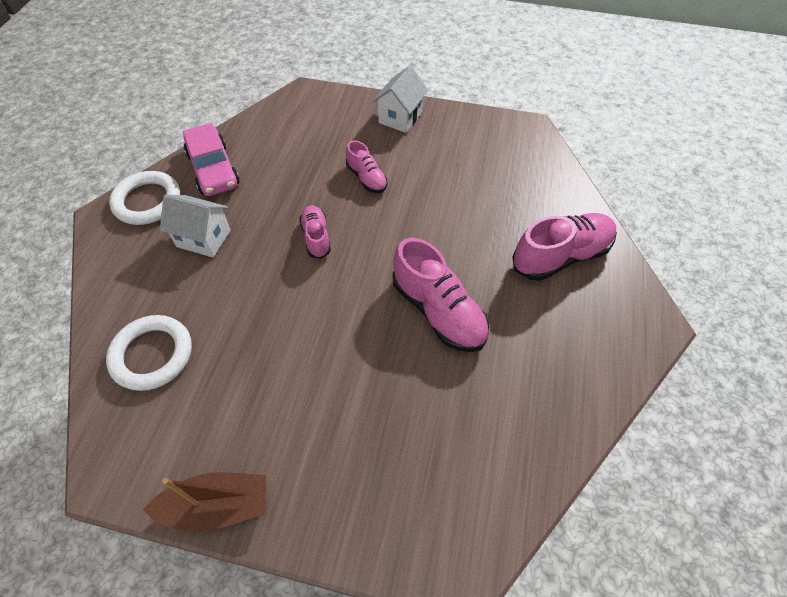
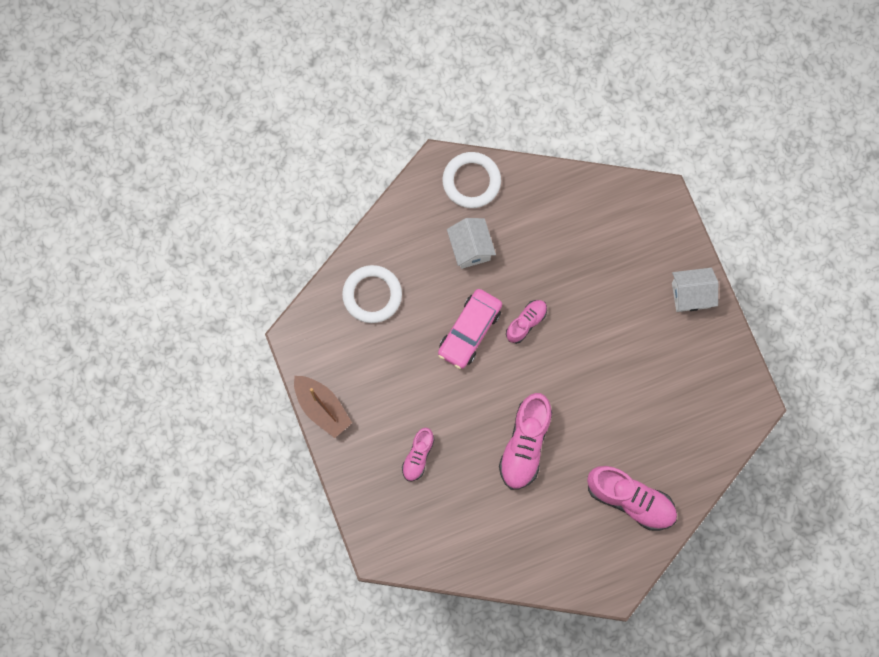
camera: 55 degrees right, 20 degrees up
pink car [183,123,240,196] -> pink car moved to [438,289,502,369]
pink shoe [346,140,387,193] -> pink shoe moved to [402,428,435,481]

